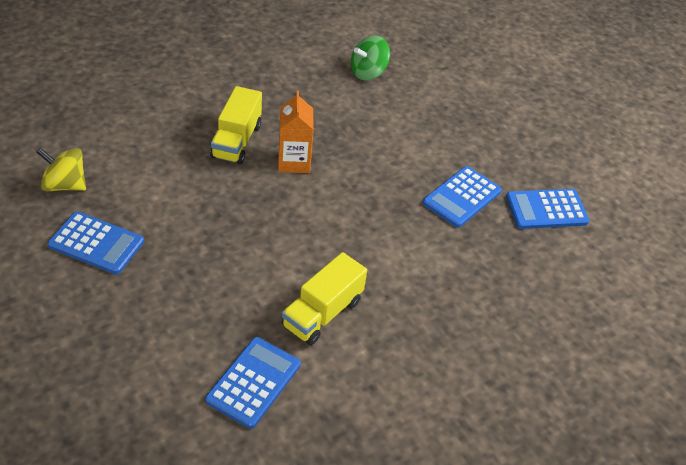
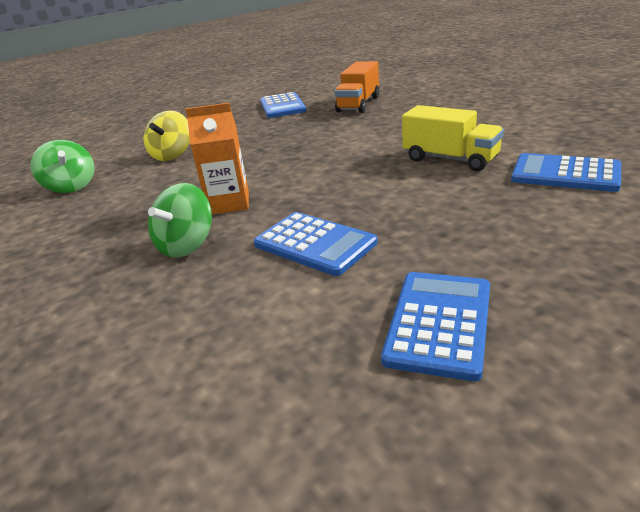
camera: 85 degrees left, 15 degrees down
yellow spinning top [36,148,86,191] -> yellow spinning top moved to [144,110,190,161]
yellow truck [210,86,262,165] -> green spinning top [148,183,212,258]
blue calculator [423,166,502,228] -> blue calculator moved to [253,212,378,276]
none -> orange truck [335,61,379,113]

